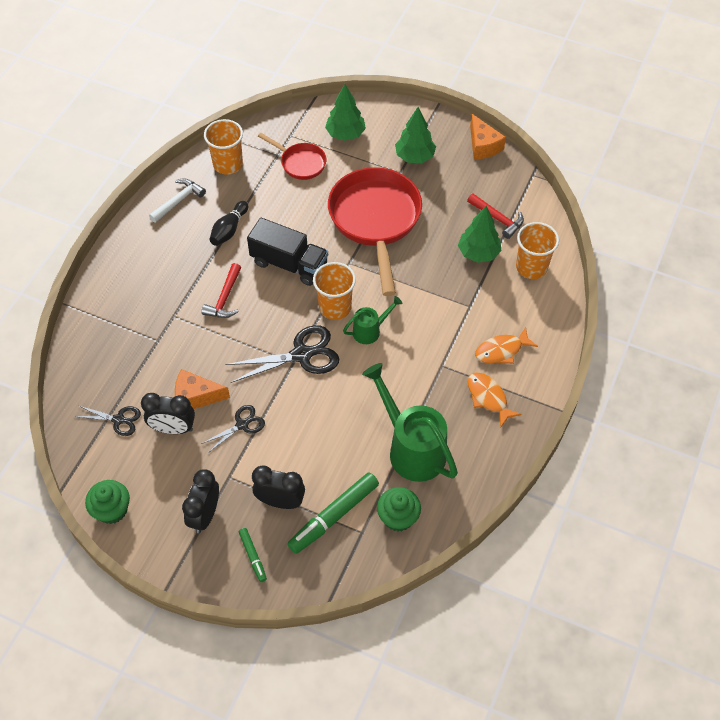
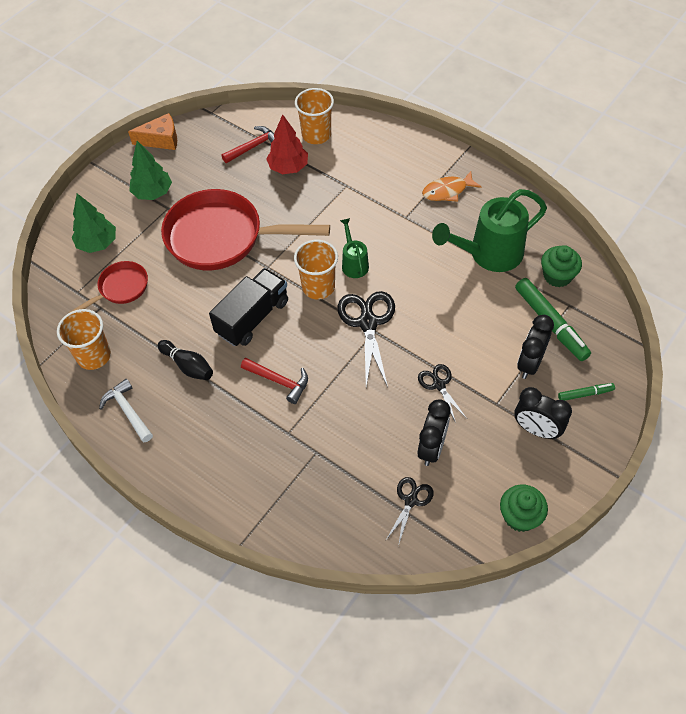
camera: 75 degrees left, 0 degrees up
orange cheese [175,369,230,409] -> none
green tree [458,206,502,263] -> red tree [266,114,308,174]
orange fish [475,327,538,364] -> none

